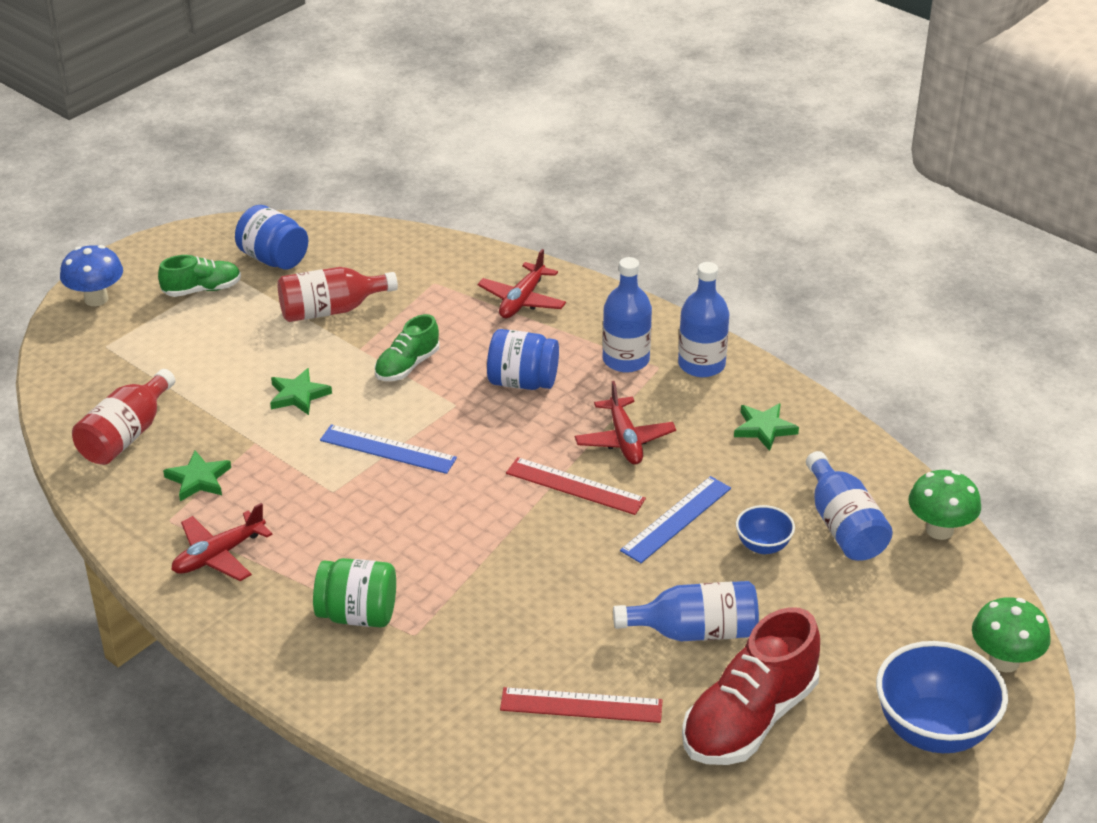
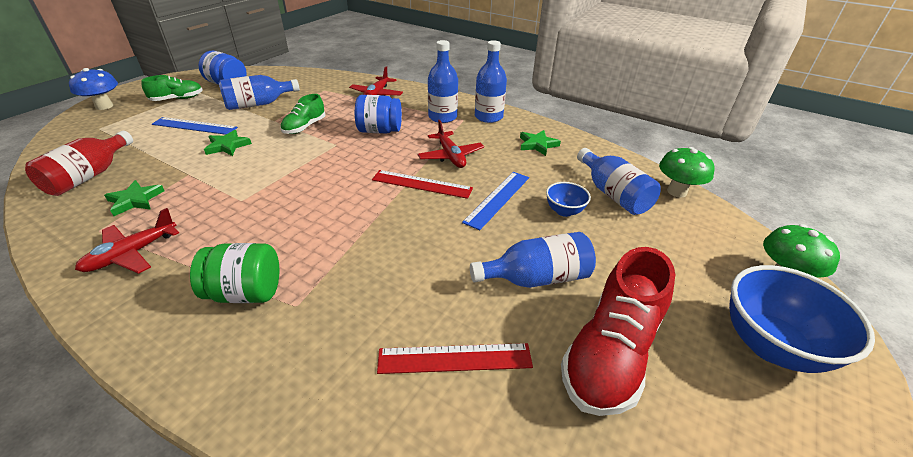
camera: 10 degrees left, 0 degrees up
red bottle [277,267,398,322] -> blue bottle [219,75,300,110]
blue ruler [320,424,457,474] -> blue ruler moved to [152,117,238,135]

